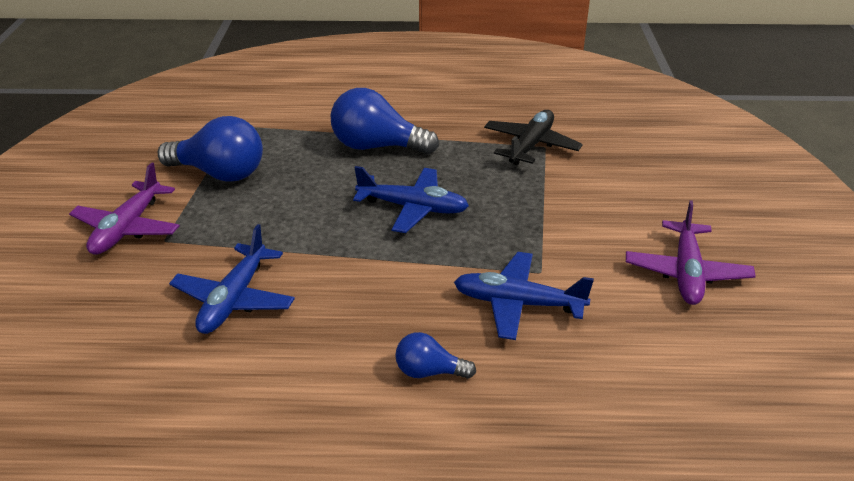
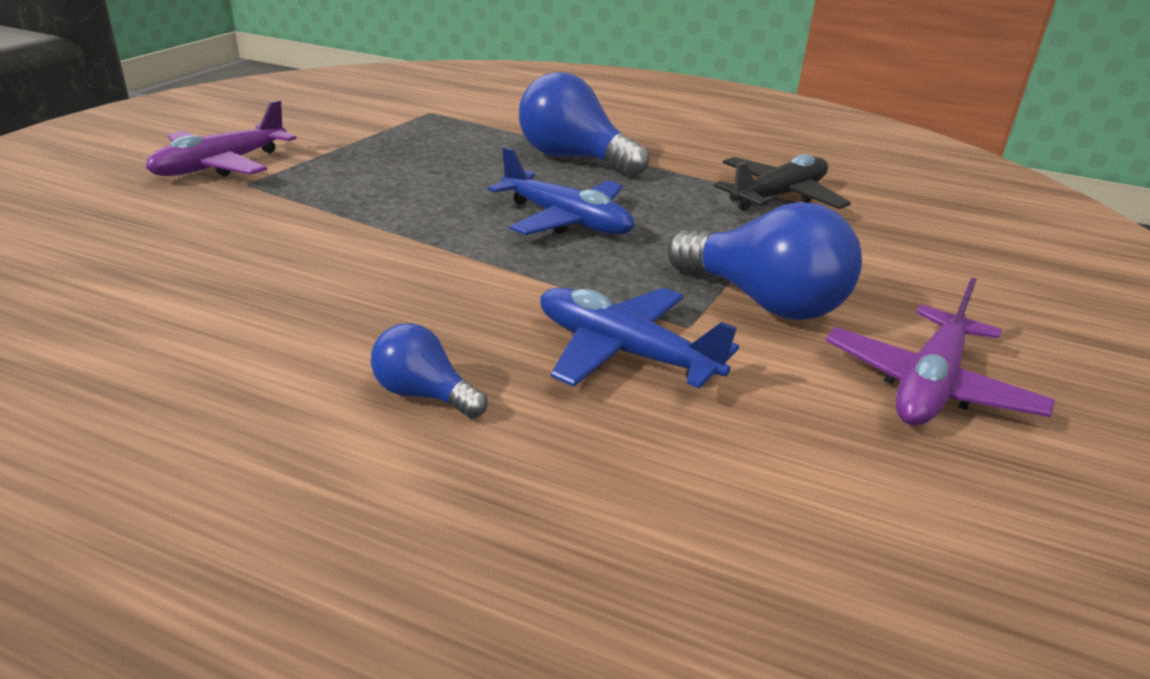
camera: 20 degrees right, 5 degrees down
blue light bulb [158,116,263,182] -> blue light bulb moved to [667,202,862,320]
blue plane [169,224,295,334] -> none

